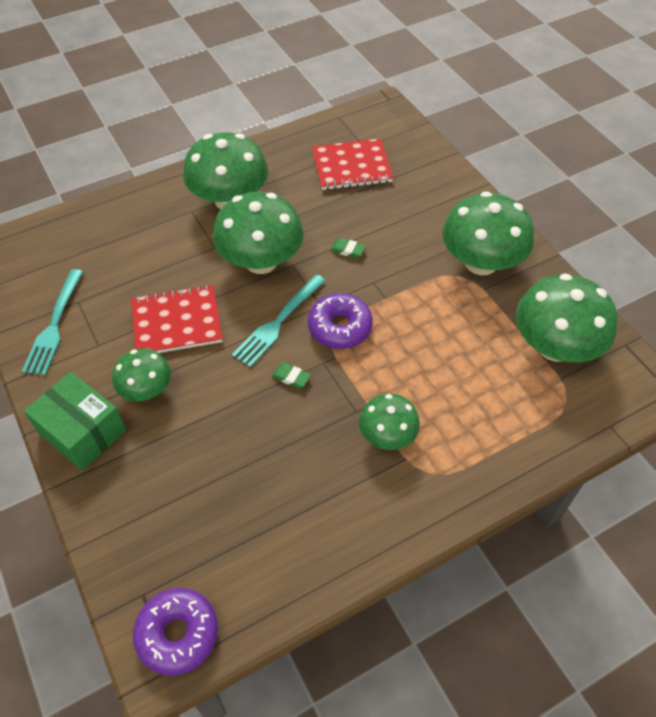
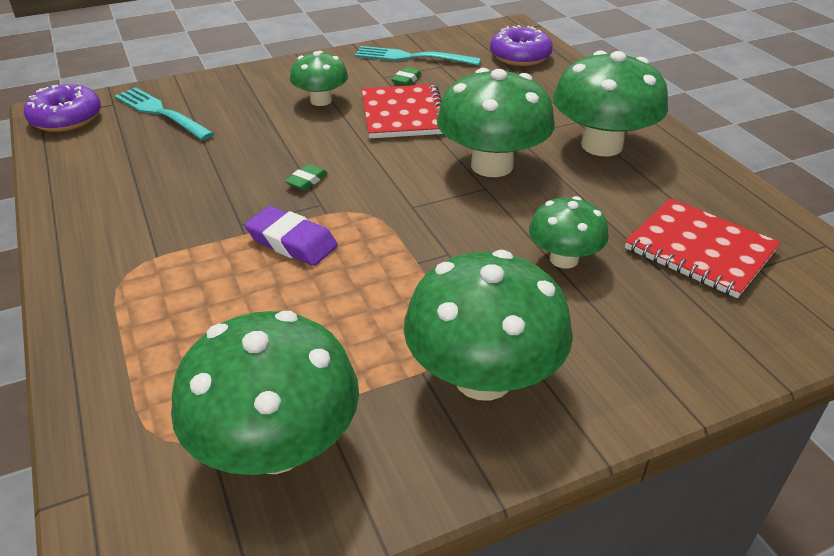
camera: 95 degrees right, 15 degrees down
green box [24,372,126,471] -> none
turquoise fork [232,274,326,367] -> turquoise fork moved to [115,87,214,140]
purple donut [308,293,373,349] -> purple donut moved to [490,25,553,66]
red notebook [312,139,393,190] -> red notebook turned 45 degrees counterclockwise [625,198,781,298]
green eraser [331,238,366,258] -> green eraser moved to [391,67,421,86]
green mushroom [359,393,420,450] -> green mushroom moved to [529,196,609,269]
none -> purple eraser [244,206,338,266]

